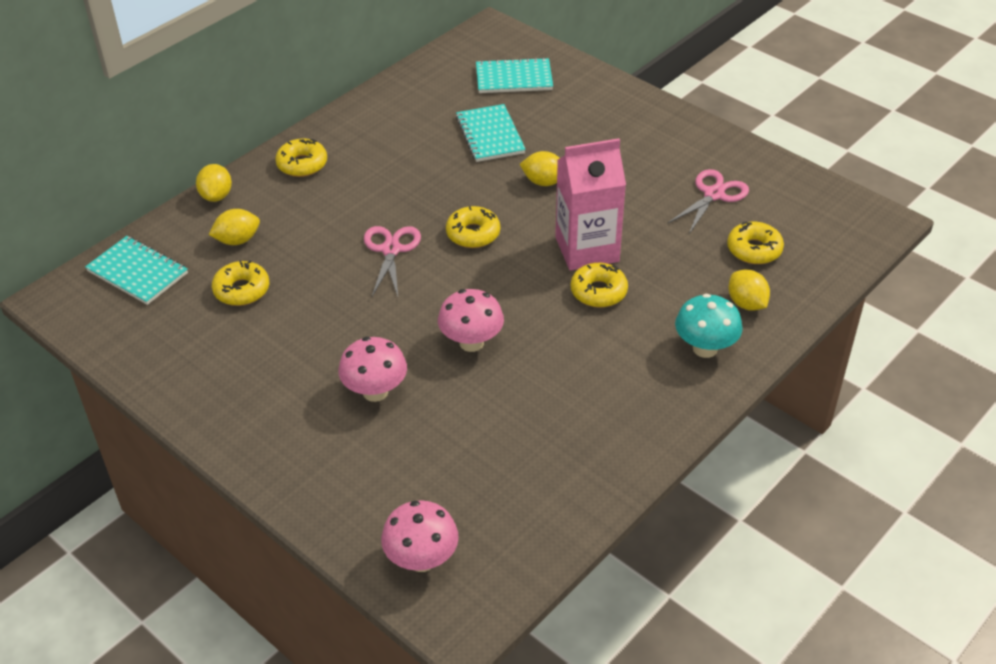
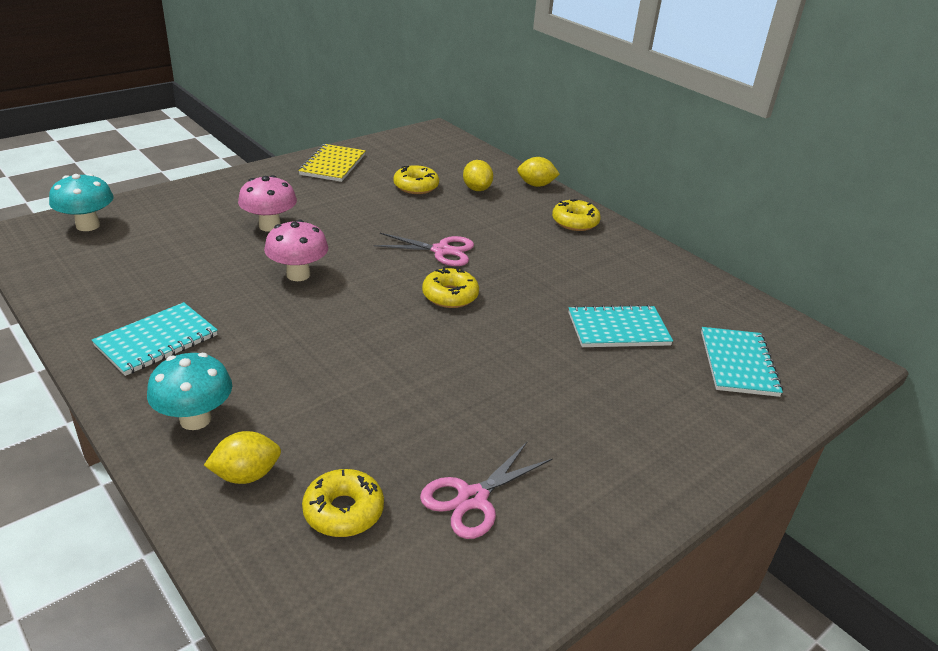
camera: 95 degrees right, 10 degrees down
turquoise notebook [85,236,188,305] -> turquoise notebook moved to [92,302,218,376]
pink mushroom [381,500,459,572] -> turquoise mushroom [49,173,114,231]
yellow lemon [520,151,560,186] -> none
pink carton [555,138,626,271] -> none
yellow donut [571,263,628,307] -> none
pink scissors [667,169,749,234] -> pink scissors turned 90 degrees clockwise [420,442,553,539]
none -> yellow notebook [298,144,366,182]

